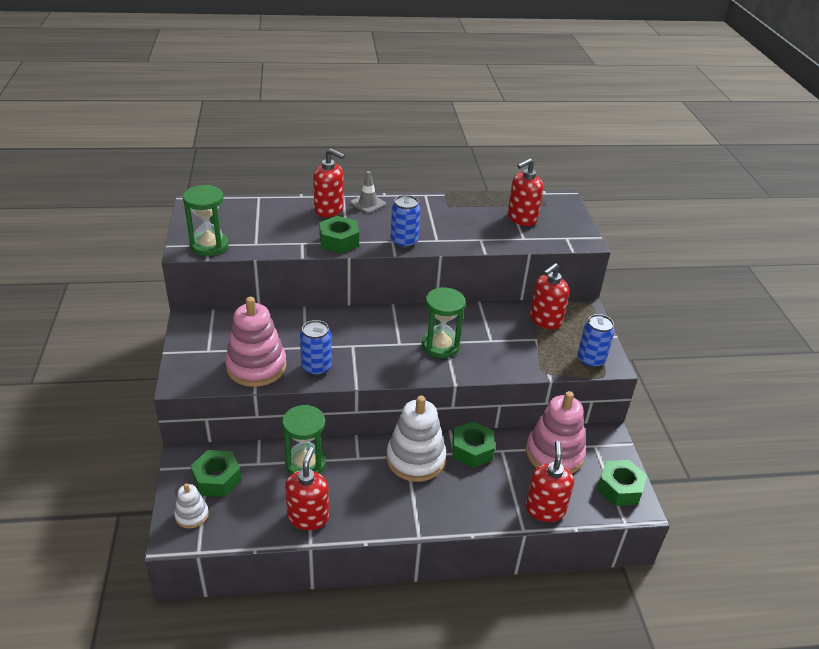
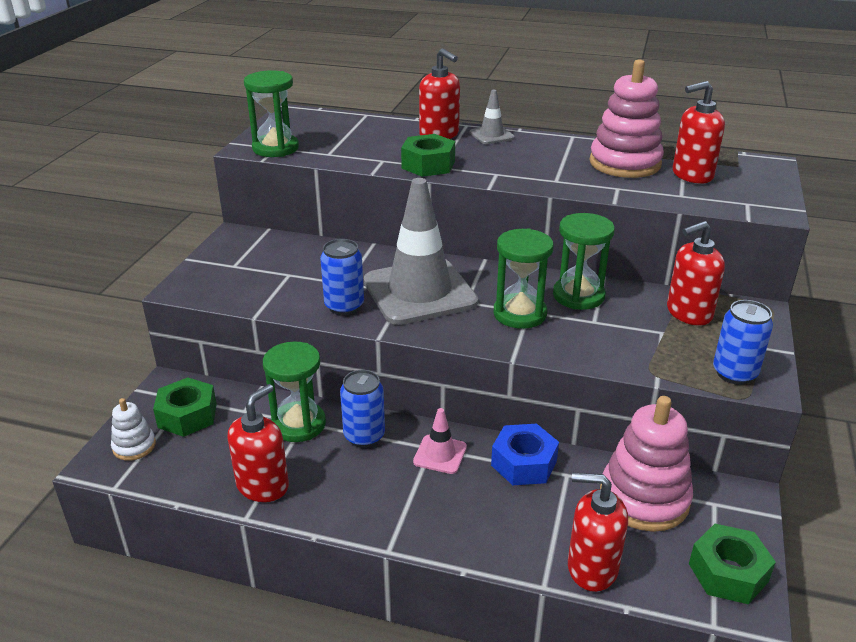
camera: 25 degrees right, 5 degrees down
pink stacking toy [225,297,286,387] -> pink stacking toy moved to [589,59,664,178]
white stacking toy [386,395,446,482] -> pink traffic cone [413,408,467,474]
blue can [391,195,421,248] -> blue can moved to [340,370,385,448]
green nut [452,421,495,468] -> blue nut [491,424,559,485]
red soap dispenser [525,441,574,522] -> red soap dispenser turned 105 degrees counterclockwise [568,472,628,592]
none -> grey traffic cone [364,178,478,325]
none -> green hourglass [553,213,615,310]

